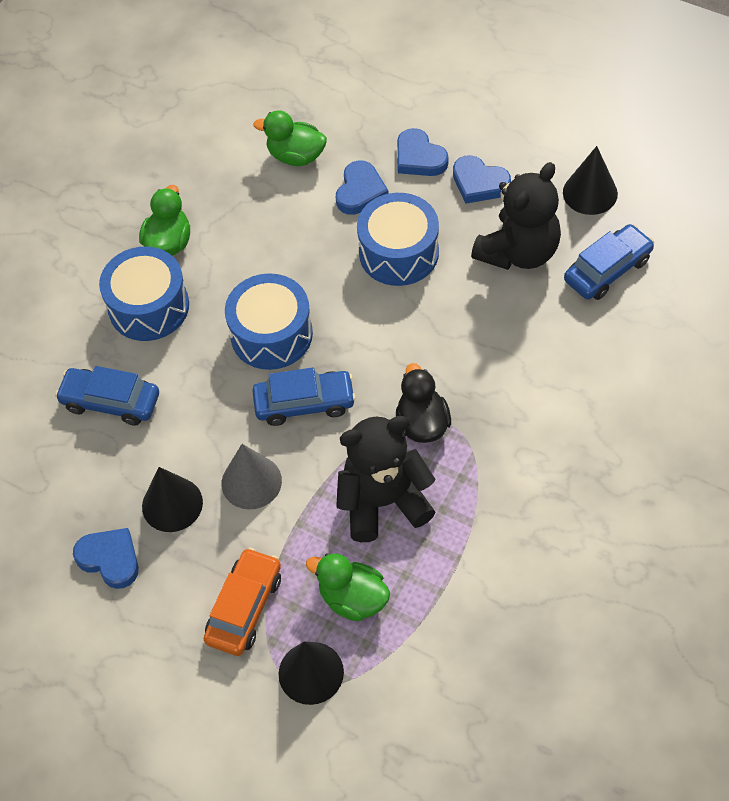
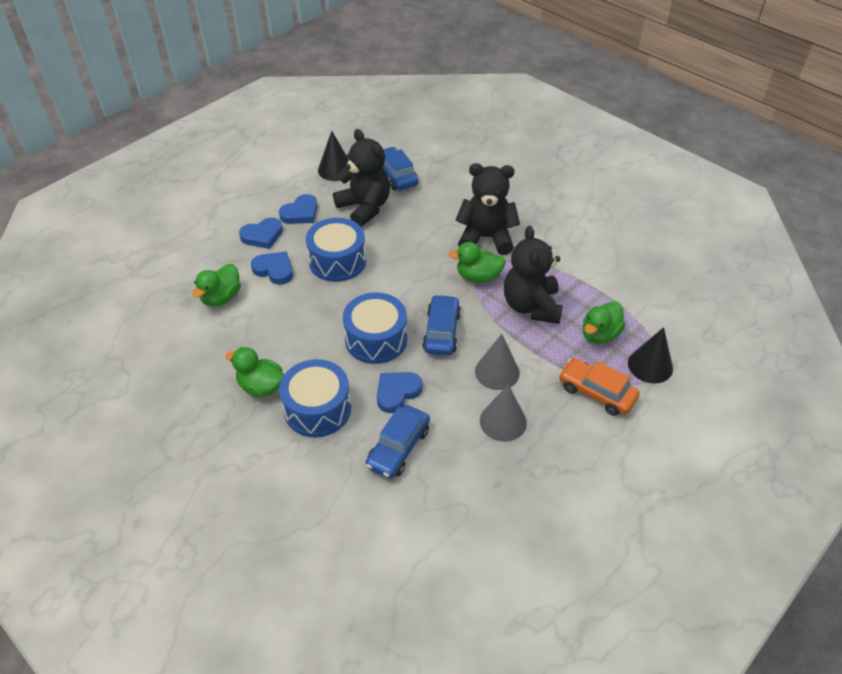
camera: 80 degrees left, 10 degrees down
blue heart [73,528,139,589] -> blue heart moved to [377,372,422,413]
black cone [142,467,203,532] -> grey cone [480,384,527,442]
black duck [396,363,451,443] -> green duck [449,242,506,283]
none -> black teddy bear [456,163,520,255]

